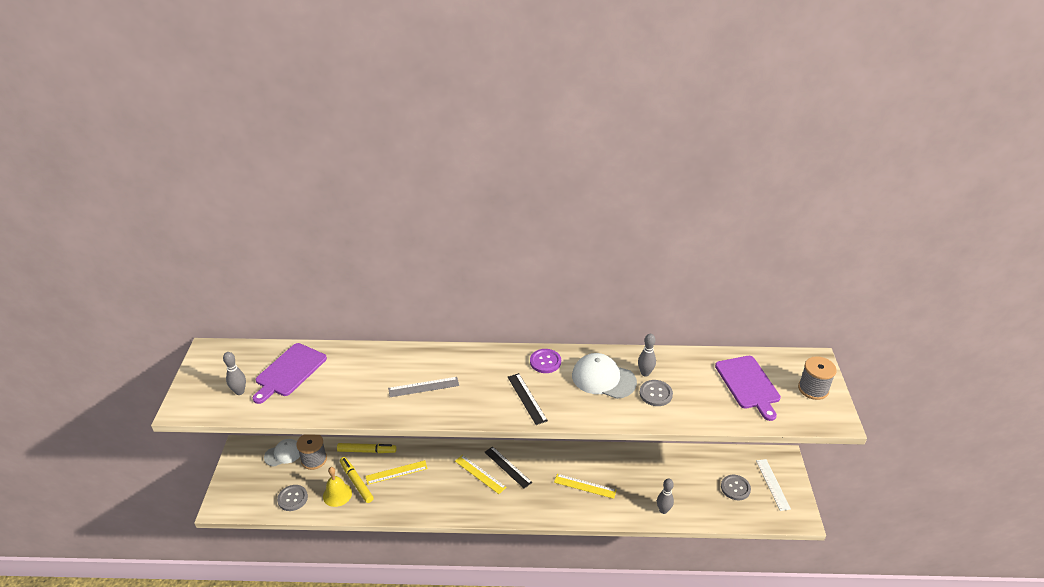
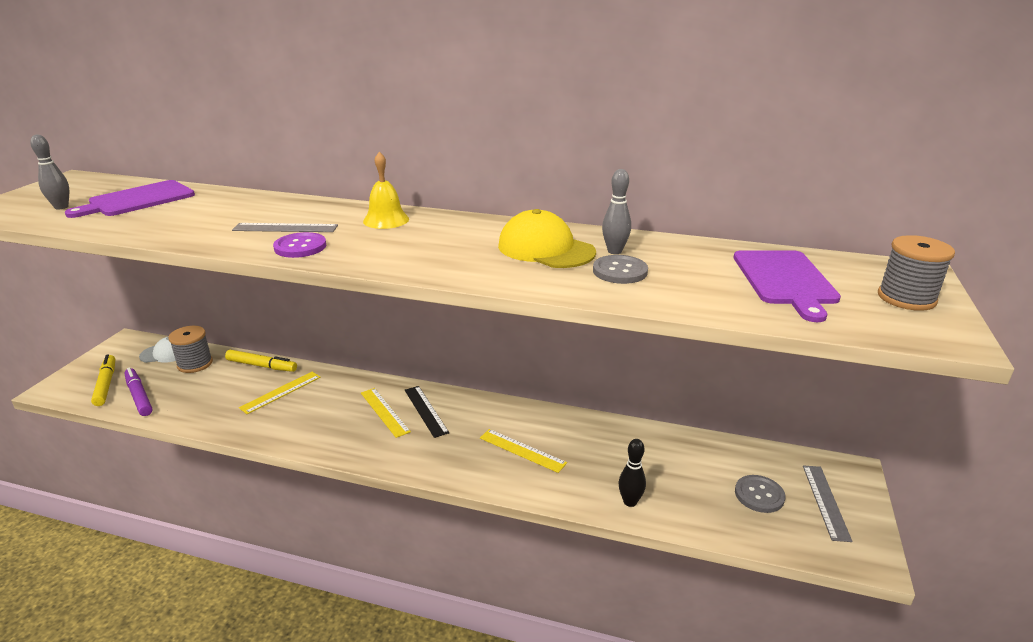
camera: 15 degrees right, 10 degrees down
grey button [277,485,308,511] -> purple marker [124,367,152,416]
yellow bell [323,467,352,507] -> yellow bell moved to [363,152,409,229]
yellow marker [340,457,374,503] -> yellow marker moved to [91,354,115,406]
yellow ruler [365,460,428,485] -> yellow ruler turned 45 degrees counterclockwise [239,372,321,414]
black ruler [508,373,548,425] -> none
purple button [530,349,561,373] -> purple button moved to [273,232,326,258]
white cap [572,353,637,399] -> yellow cap [498,209,596,268]
grey bowling pin [657,478,674,514] -> black bowling pin [618,439,646,507]
white ruler [756,459,791,511] -> grey ruler [803,465,852,542]

